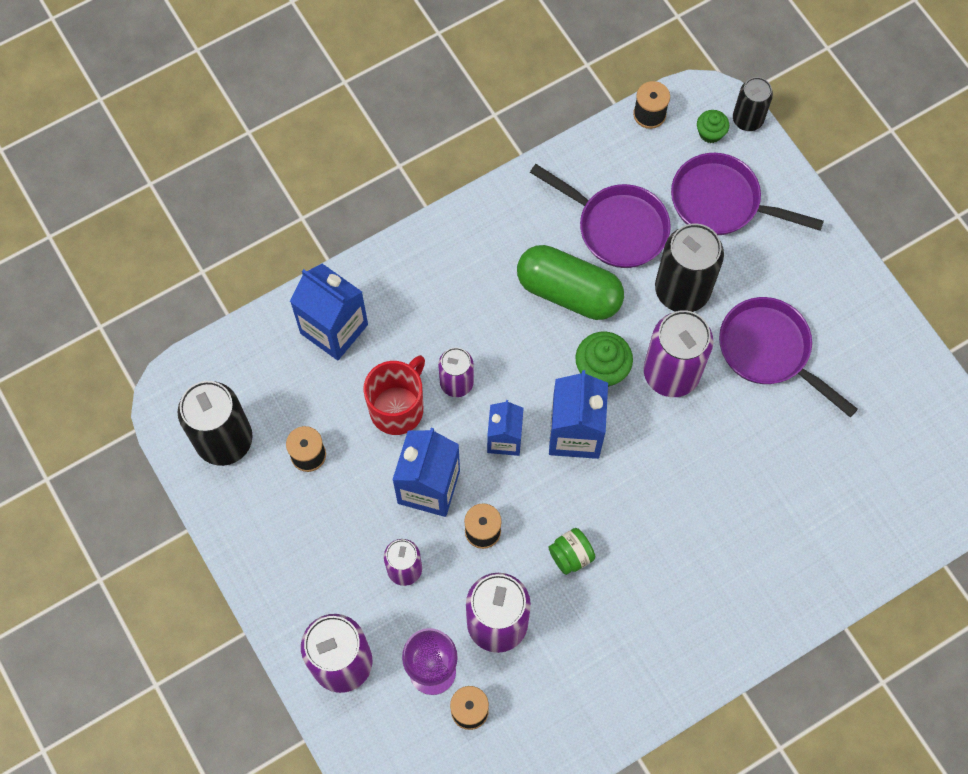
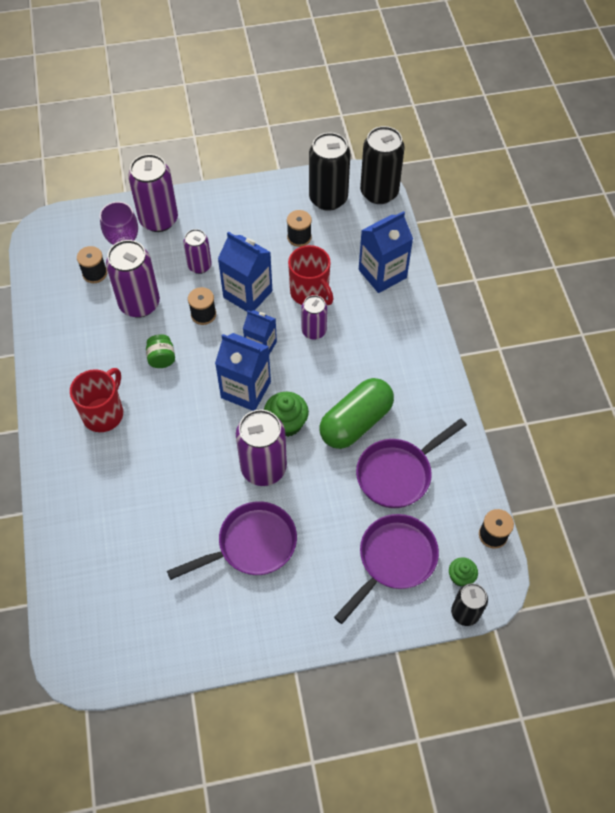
camera: 110 degrees right, 10 degrees down
black can [655,224,724,312] -> black can moved to [360,126,405,204]
none -> red mug [70,368,123,432]

